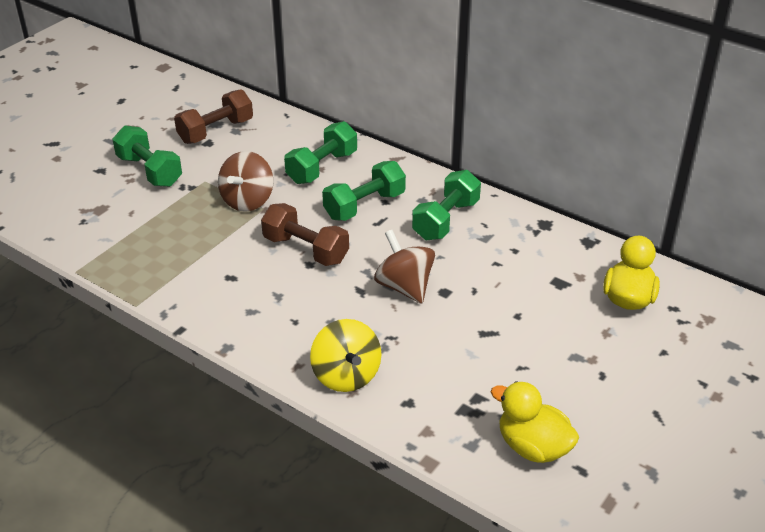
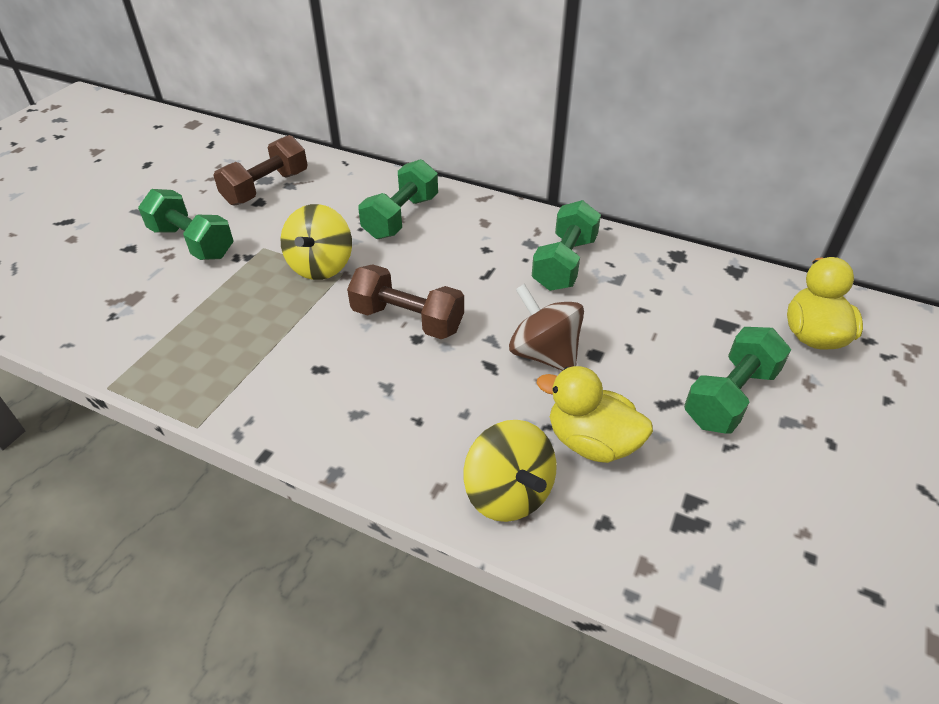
camera: 10 degrees left, 5 degrees up
brown spinning top [218,151,274,212] -> yellow spinning top [281,204,352,280]
green dumbbell [322,161,406,221] -> green dumbbell moved to [684,327,791,434]
yellow duck [491,381,579,463] -> yellow duck moved to [537,366,653,463]

